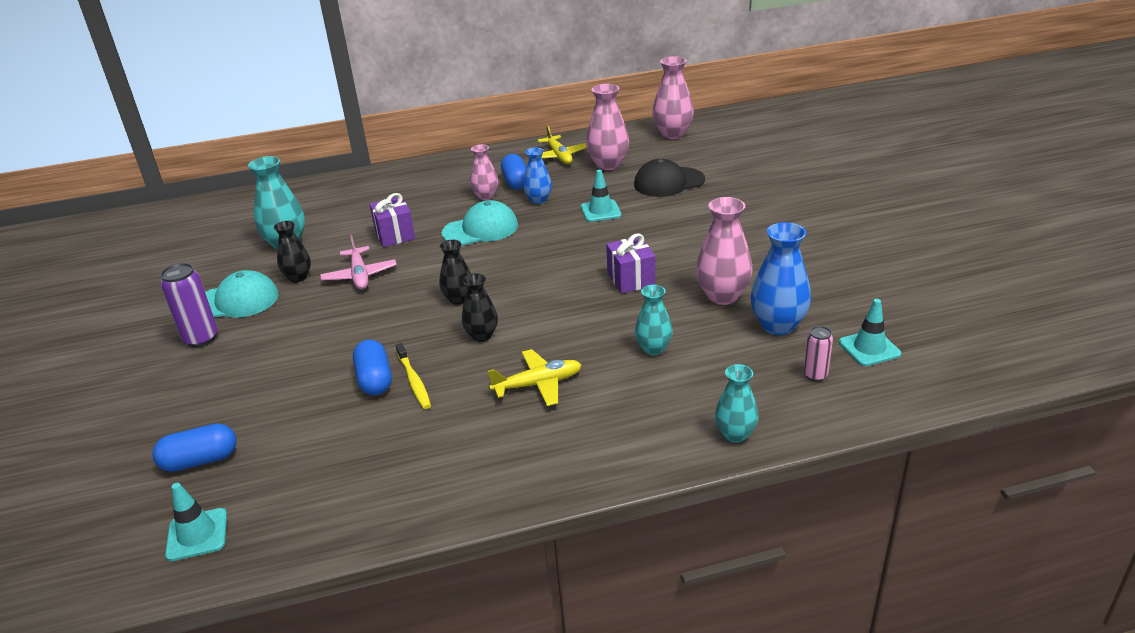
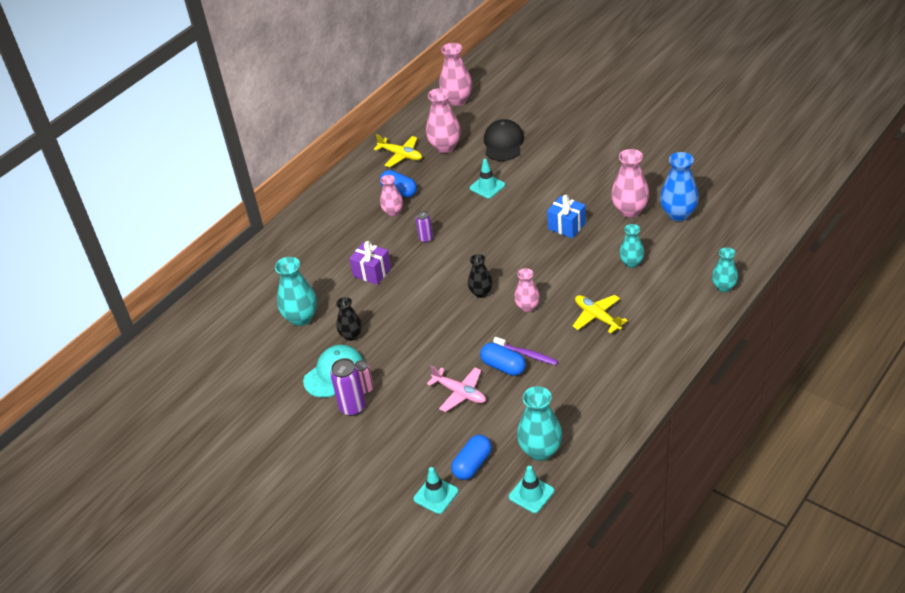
camera: 35 degrees left, 10 degrees up
pink plane [320,234,397,290] -> pink plane moved to [427,366,486,412]
yellow toothbrush [396,343,431,409] -> purple toothbrush [493,337,558,365]
turquoise cap [442,200,518,245] -> purple can [416,211,433,243]
black vase [462,273,498,342] -> pink vase [514,268,540,312]
yellow plane [487,349,582,406] -> yellow plane turned 75 degrees counterclockwise [573,295,628,334]
blue vase [523,147,552,204] -> none
purple gift [606,233,656,294] -> blue gift [547,195,586,238]
black cap [634,159,705,197] -> black cap turned 150 degrees clockwise [484,119,524,161]
pink can [804,326,833,382] -> pink can moved to [355,360,374,394]
turquoise traffic cone [839,299,901,366] -> turquoise traffic cone moved to [413,467,458,514]
none -> turquoise vase [517,386,562,461]

